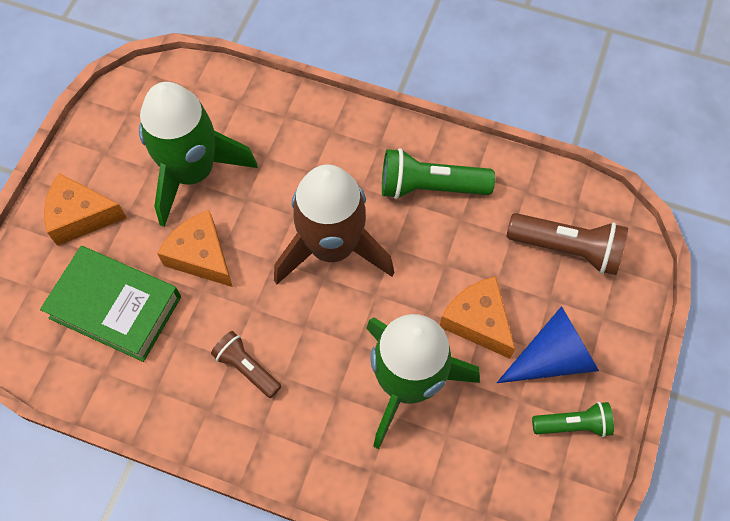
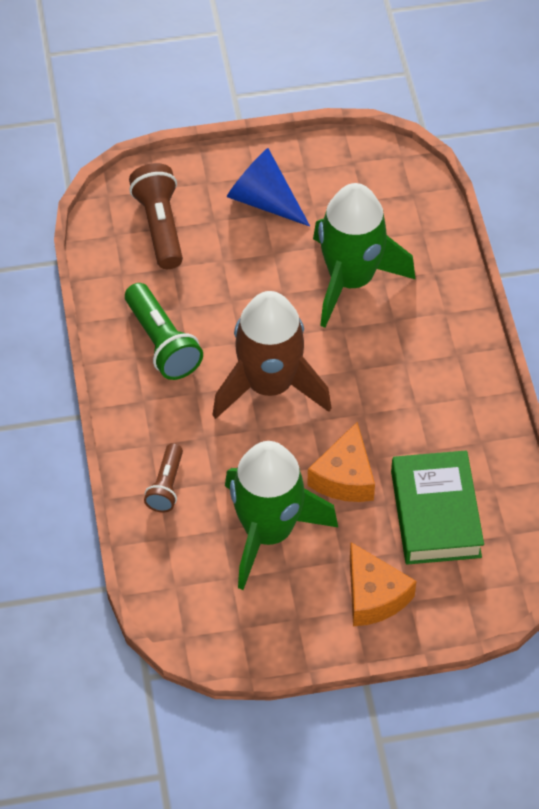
camera: 120 degrees left, 10 degrees down
brown flashlight [211,331,281,398] -> brown flashlight moved to [144,443,183,513]
orange cheese [440,276,515,359] -> none
green flashlight [532,402,614,437] -> none

